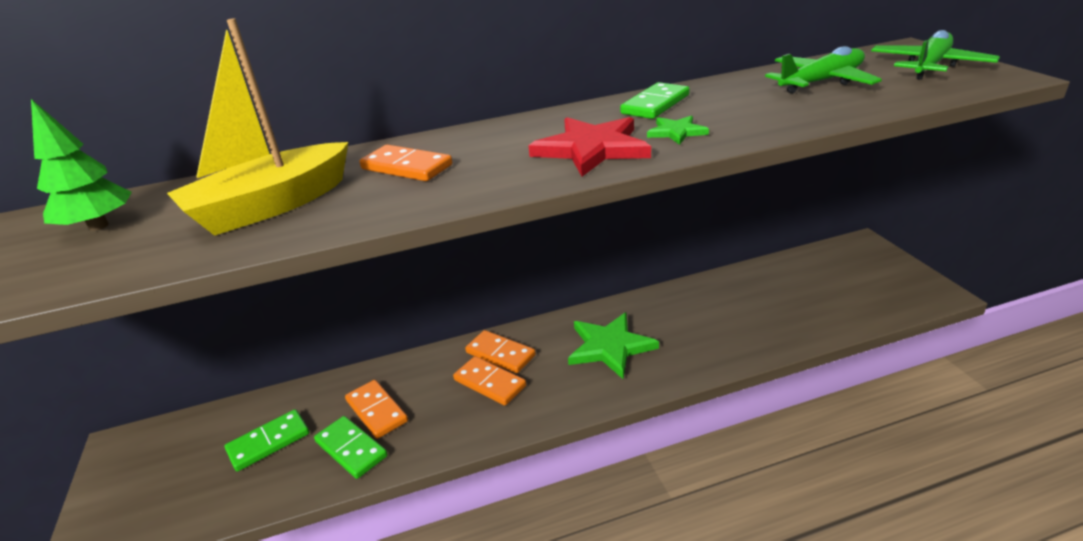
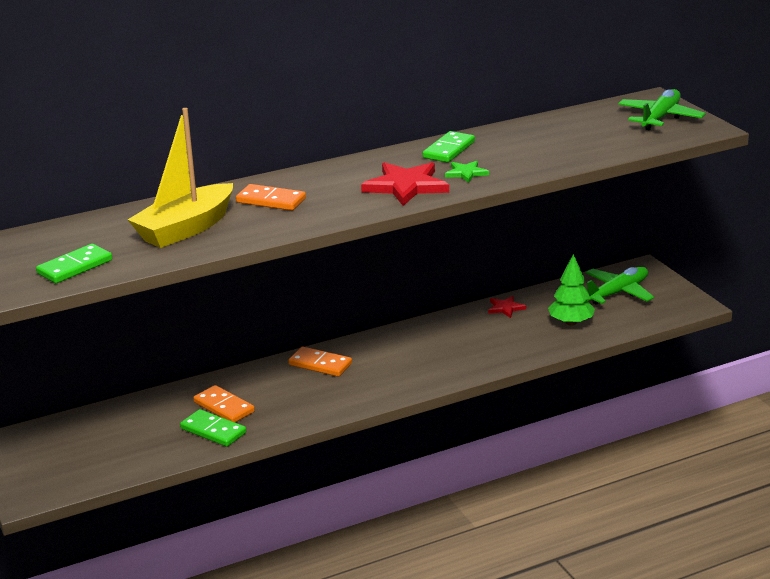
camera: 10 degrees left, 5 degrees down
green tree [31,99,132,231] -> green tree moved to [548,254,595,326]
green domino [225,409,309,472] -> green domino moved to [36,244,112,283]
orange domino [453,356,526,406] -> none
green star [568,312,659,379] -> none
green plane [765,46,882,94] -> green plane moved to [585,267,654,304]
none -> red star [488,296,526,318]

